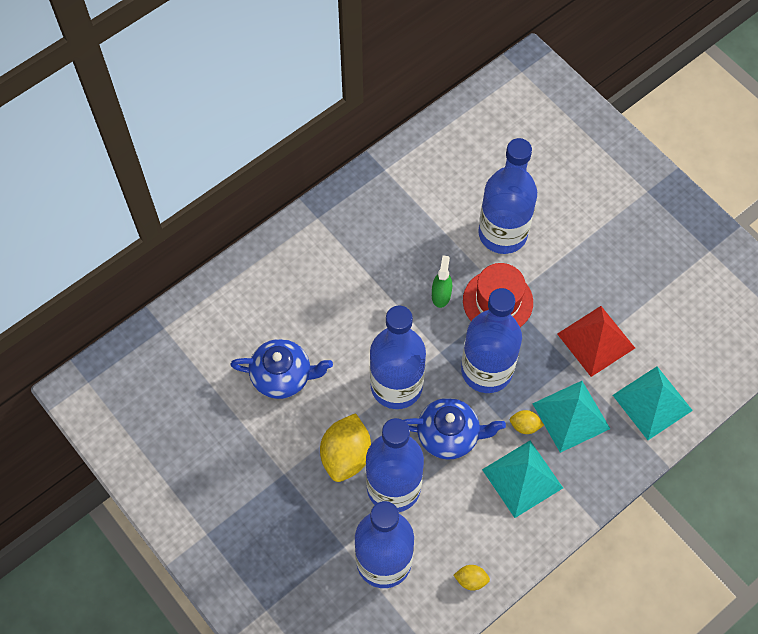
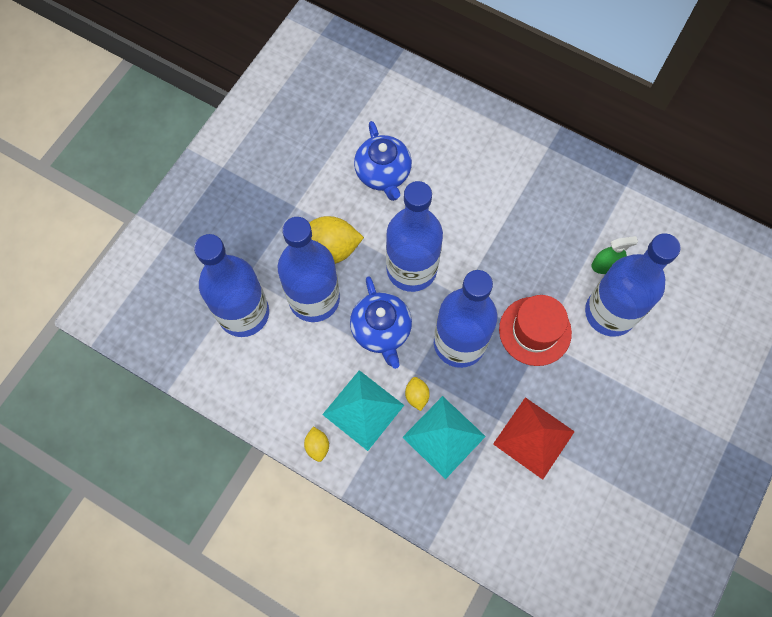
camera: 70 degrees right, 5 degrees up
green spray bottle [432,255,452,308] -> green spray bottle moved to [591,236,638,274]
yellow lemon [454,565,490,591] -> yellow lemon moved to [304,427,329,462]
turquoise pyramid [613,366,693,440] -> none

